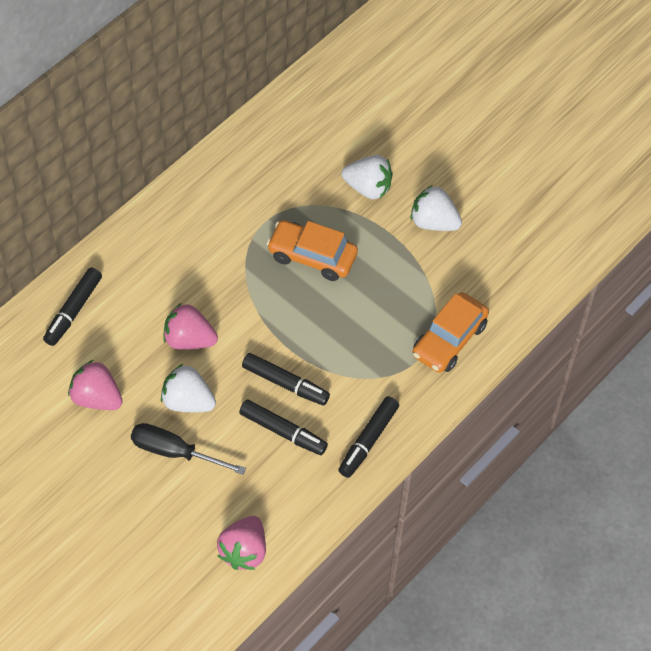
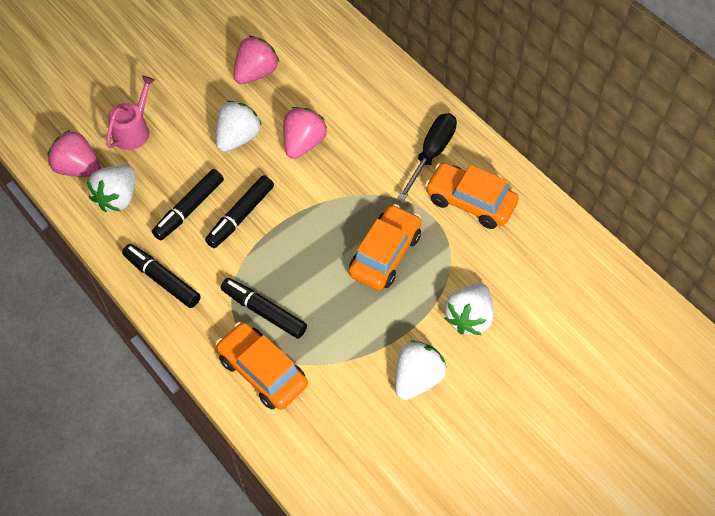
camera: 100 degrees right, 0 degrees up
black marker [43,268,102,346] -> black marker moved to [221,278,307,339]
black screwdriver [131,423,246,475] -> black screwdriver moved to [398,113,457,200]
none -> white strawberry [87,165,136,212]
none -> pink watering can [106,75,155,150]
none -> orange car [425,163,519,229]

